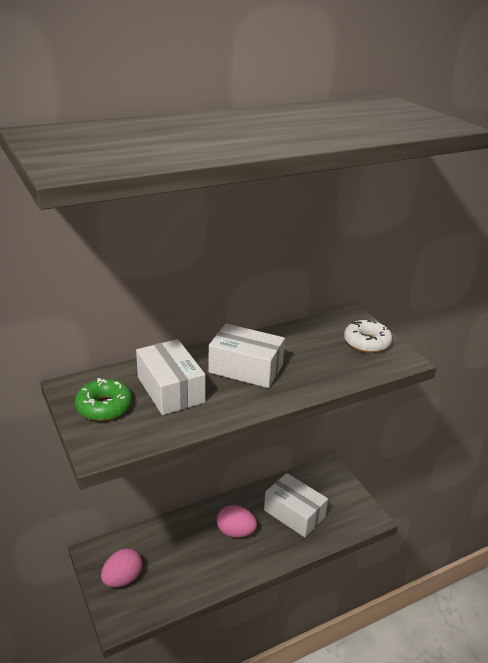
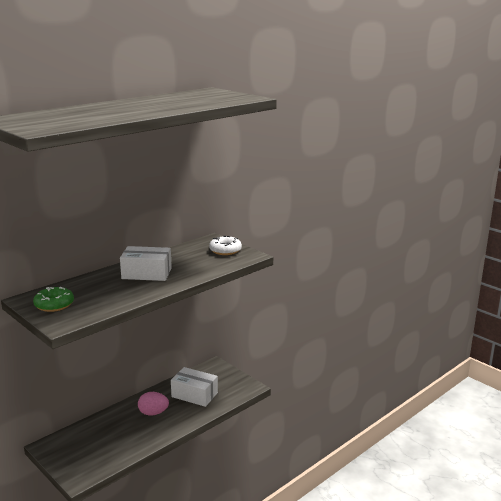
camera: 15 degrees left, 10 degrees down
pink egg [101,548,142,587] -> none
white box [136,339,206,415] -> none

